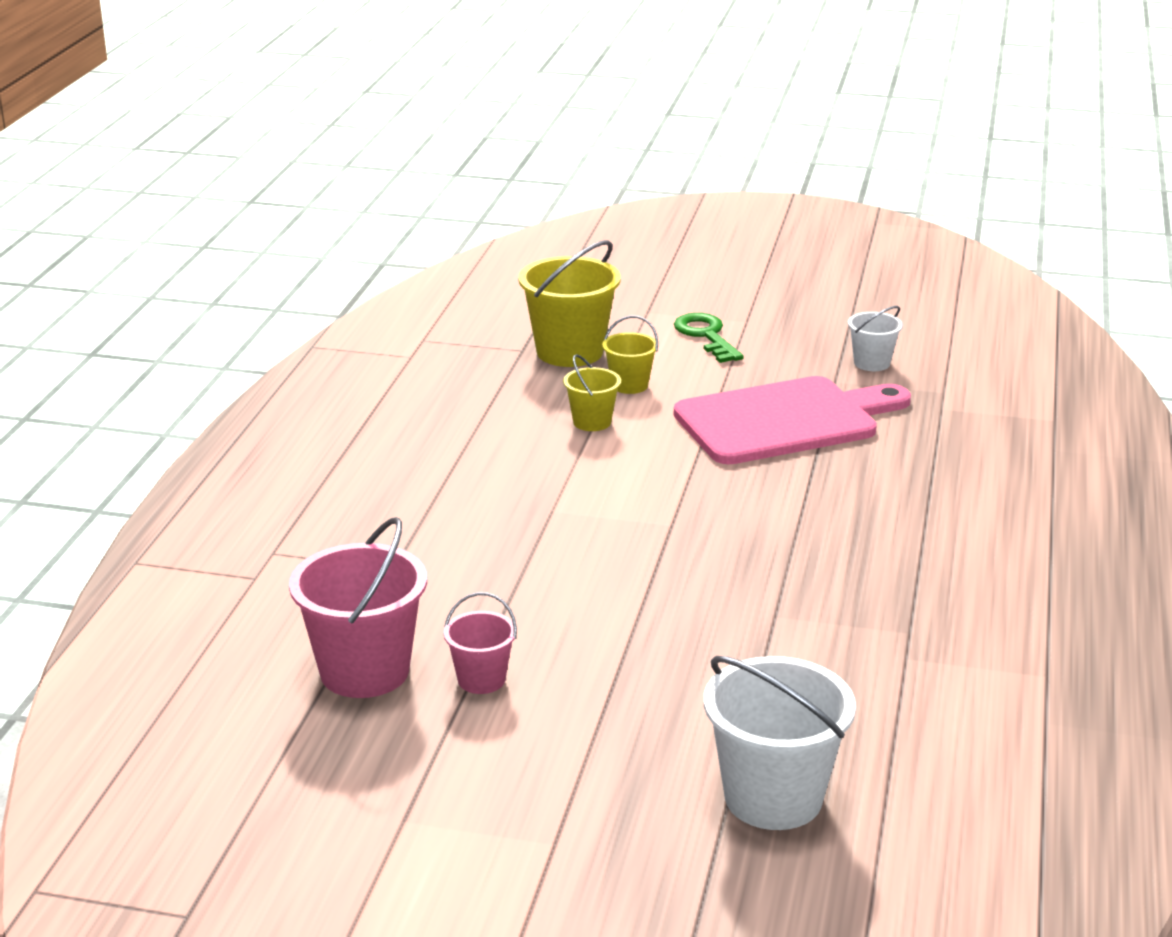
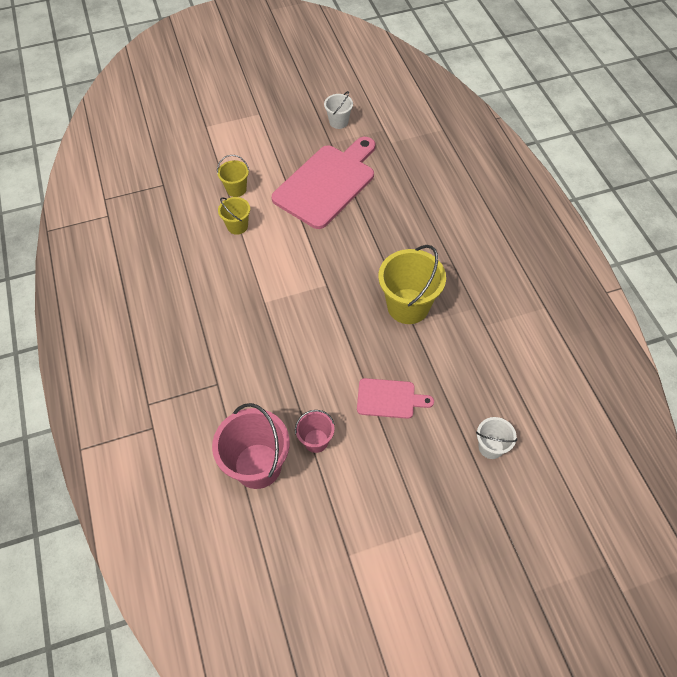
camera: 30 degrees left, 30 degrees up
yellow bucket [518,240,621,367] -> yellow bucket moved to [378,245,446,324]
green key [674,313,744,363] -> none
white bucket [704,656,856,830] -> white bucket [476,417,517,459], size x0.53
none -> pink cutting board [357,378,434,419]

